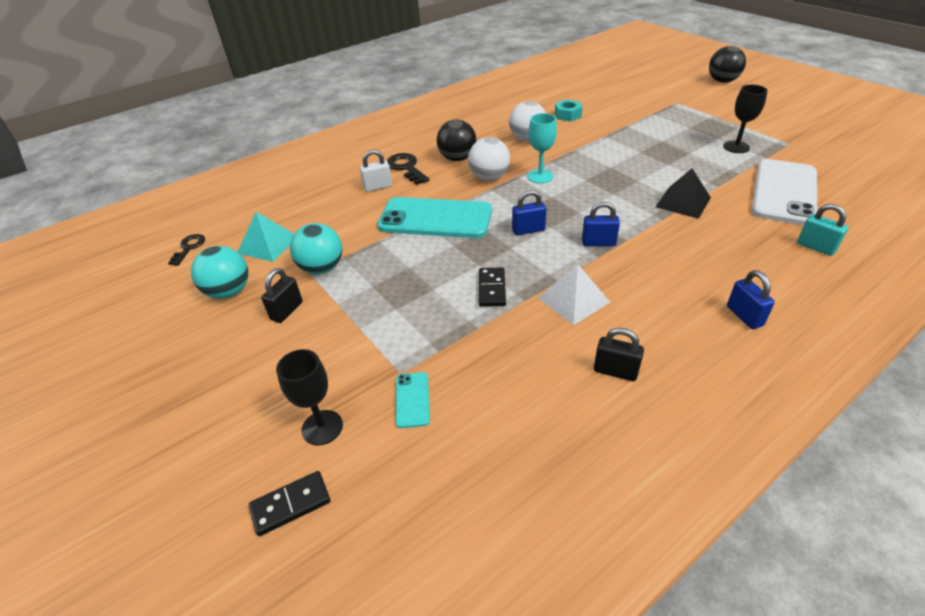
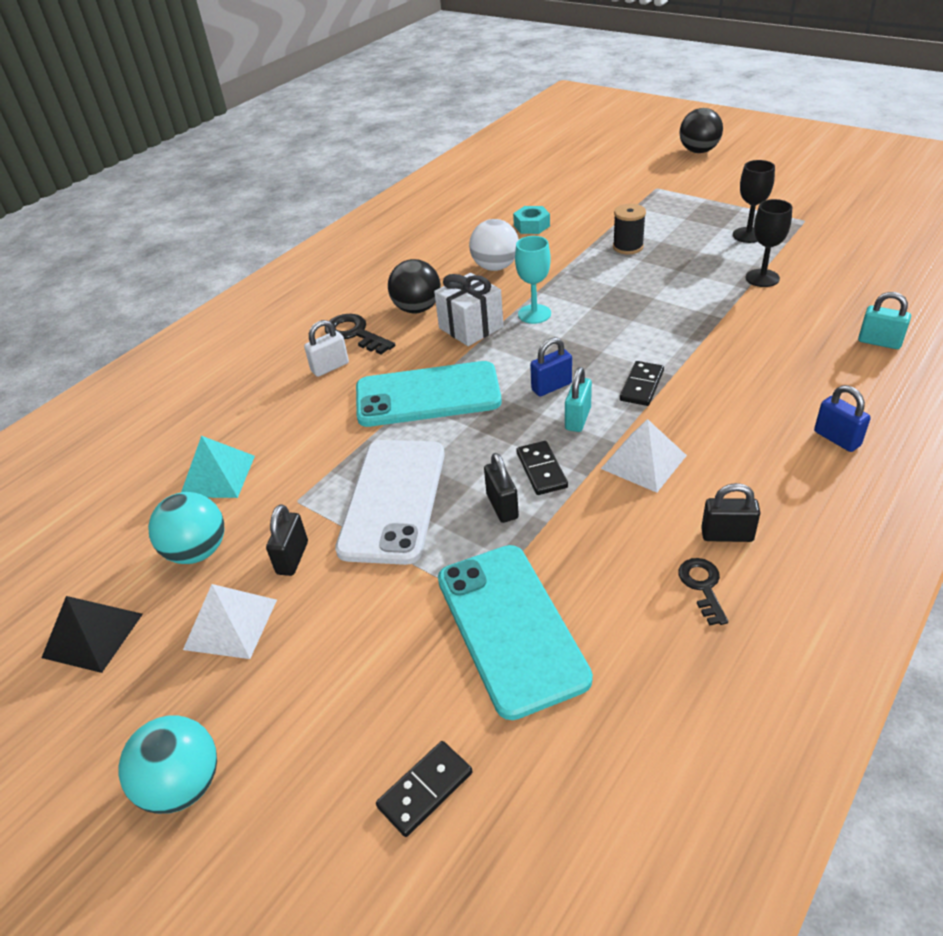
camera: 15 degrees left, 0 degrees up
black key [168,234,205,266] -> black key moved to [678,558,728,625]
black goblet [276,349,343,445] -> black goblet moved to [746,199,792,287]
turquoise ball [290,223,342,274] -> turquoise ball moved to [118,715,217,814]
turquoise phone [396,372,430,428] -> turquoise phone [438,545,593,720], size x2.36
white ball [468,137,510,181] -> white gift [434,273,503,346]
blue padlock [582,202,620,246] -> black domino [620,361,664,406]
black pyramid [656,169,711,219] -> black pyramid moved to [41,596,143,673]
white phone [752,159,817,225] -> white phone moved to [335,440,445,565]
none -> white pyramid [183,584,277,659]
none -> black padlock [484,453,519,523]
none -> turquoise padlock [565,367,592,432]
none -> black spool [613,204,646,255]

